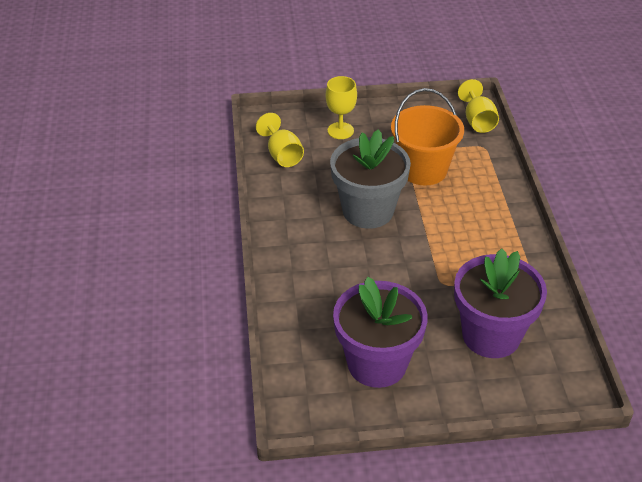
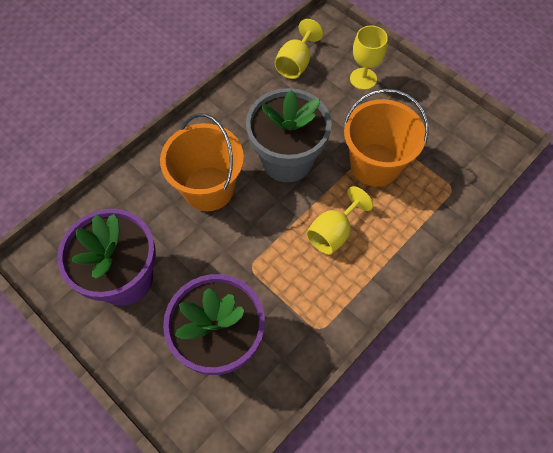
camera: 50 degrees right, 20 degrees up
yellow goblet [458,79,499,133] -> yellow goblet moved to [306,186,373,255]
none -> orange bucket [160,113,244,211]

